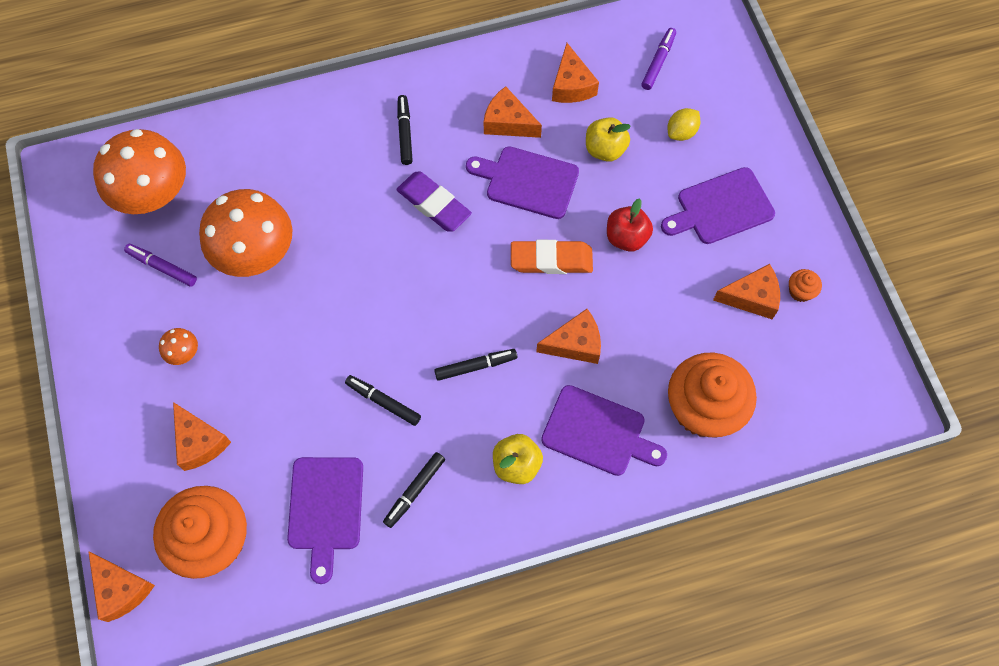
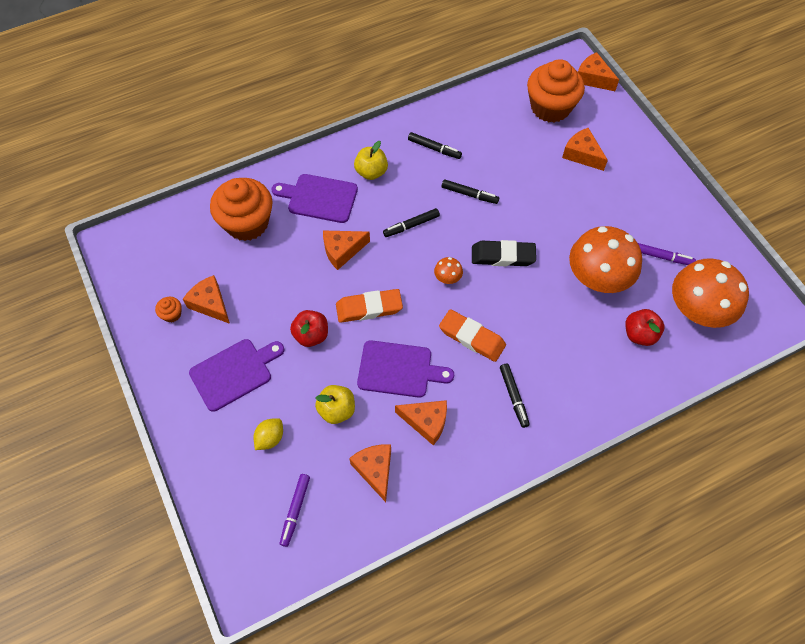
camera: 170 degrees right, 5 degrees down
orange mushroom [159,328,198,365] -> orange mushroom moved to [434,257,463,284]
purple cutting board [287,457,363,584] -> none
black marker [383,452,445,528] -> black marker turned 90 degrees clockwise [408,132,462,159]
purple eraser [396,171,472,232] -> orange eraser [439,309,506,362]
orange cheese [713,264,780,319] -> orange cheese turned 60 degrees clockwise [183,275,230,324]
none -> black eraser [472,240,536,266]
none -> red apple [625,309,664,346]

